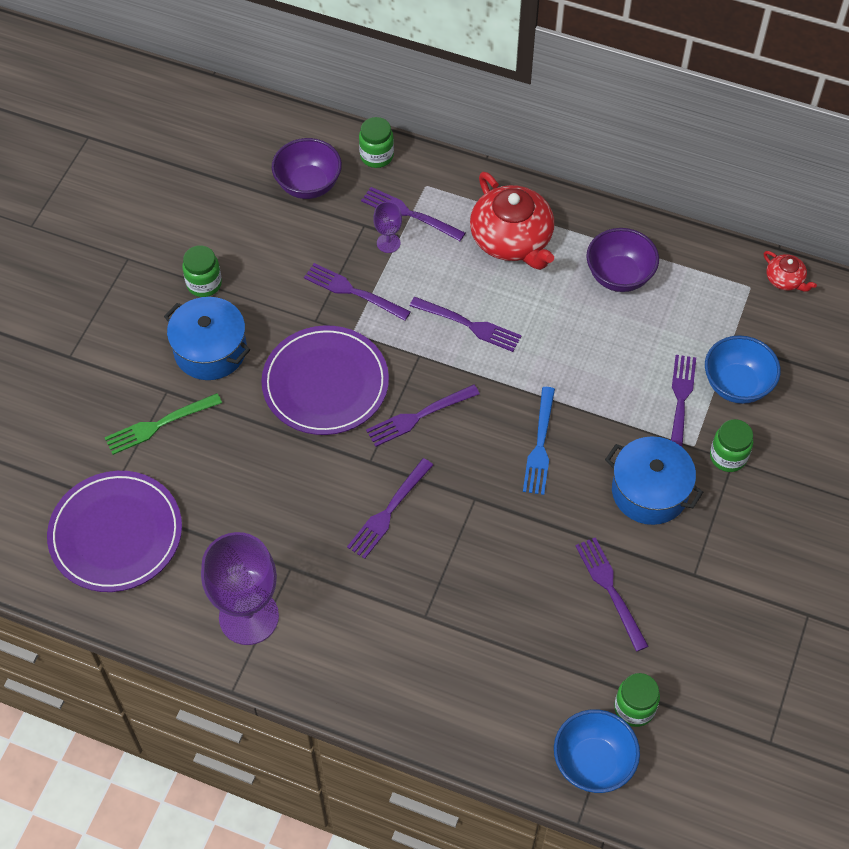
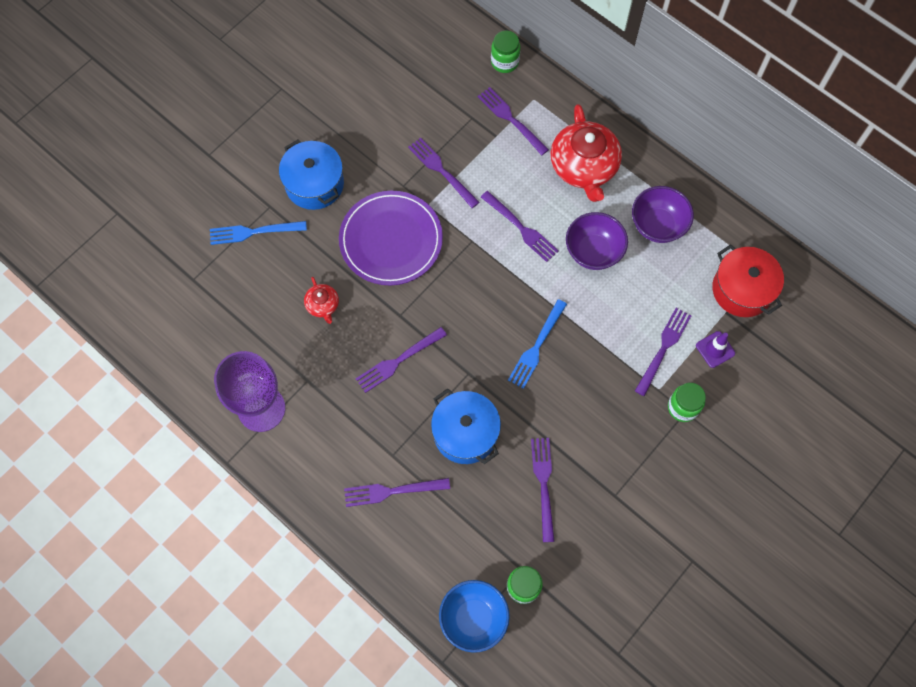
camera: 20 degrees right, 10 degrees up
purple plate [47,471,182,592] -> none
green fork [105,393,222,455] -> blue fork [210,221,307,245]
green jar [182,245,222,297] -> none
purple bowl [272,138,342,199] -> purple bowl moved to [566,212,628,270]
purple fork [366,384,480,447] -> purple fork moved to [344,478,450,507]
purple goblet [373,202,402,253] -> none
blue pot [605,436,703,525] -> blue pot moved to [431,388,501,464]
blue bowl [705,335,781,404] -> purple traffic cone [696,331,735,368]
red teapot [764,251,817,292] -> red teapot moved to [304,277,339,324]
none -> red pot [712,244,784,317]

